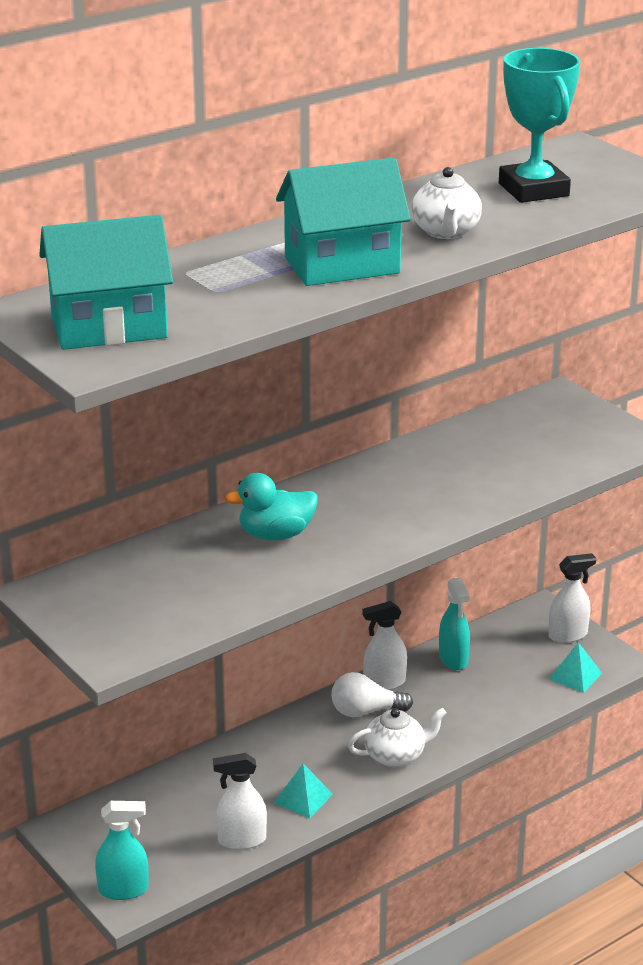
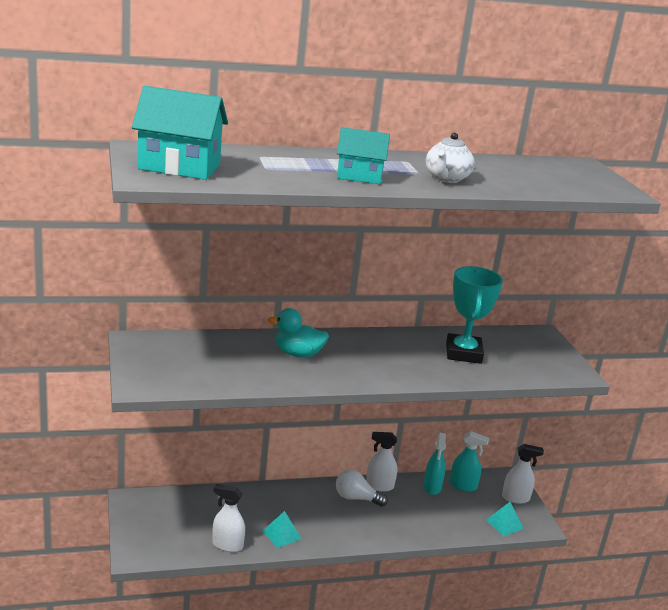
camera: 20 degrees right, 5 degrees down
turquoise spray bottle [95,801,149,900] -> turquoise spray bottle moved to [450,431,489,492]
turquoise house [276,157,411,286] -> turquoise house [337,127,390,184], size x0.64
white teapot [348,708,446,767] -> none
turquoise trophy [499,48,580,203] -> turquoise trophy moved to [446,266,503,364]

